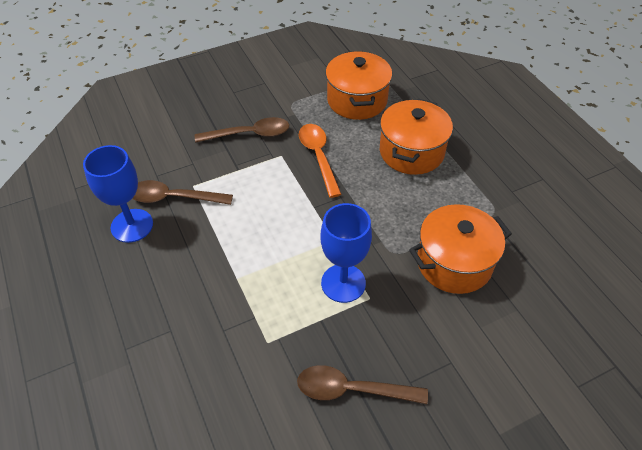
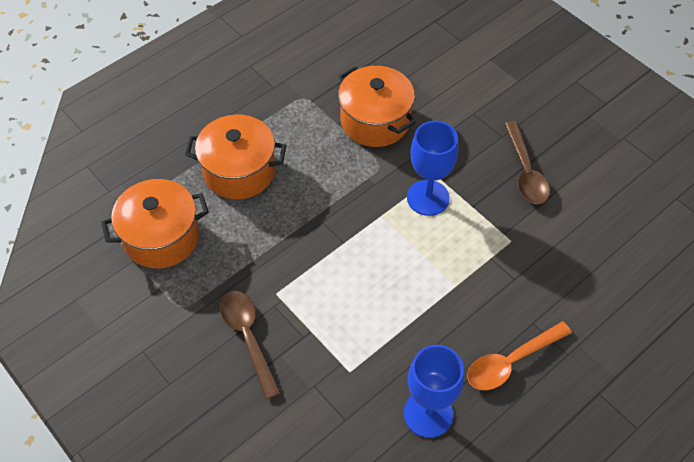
camera: 105 degrees left, 5 degrees up
brown spoon [132,180,233,205] -> none
orange spoon [299,124,342,198] -> orange spoon moved to [467,321,572,390]

